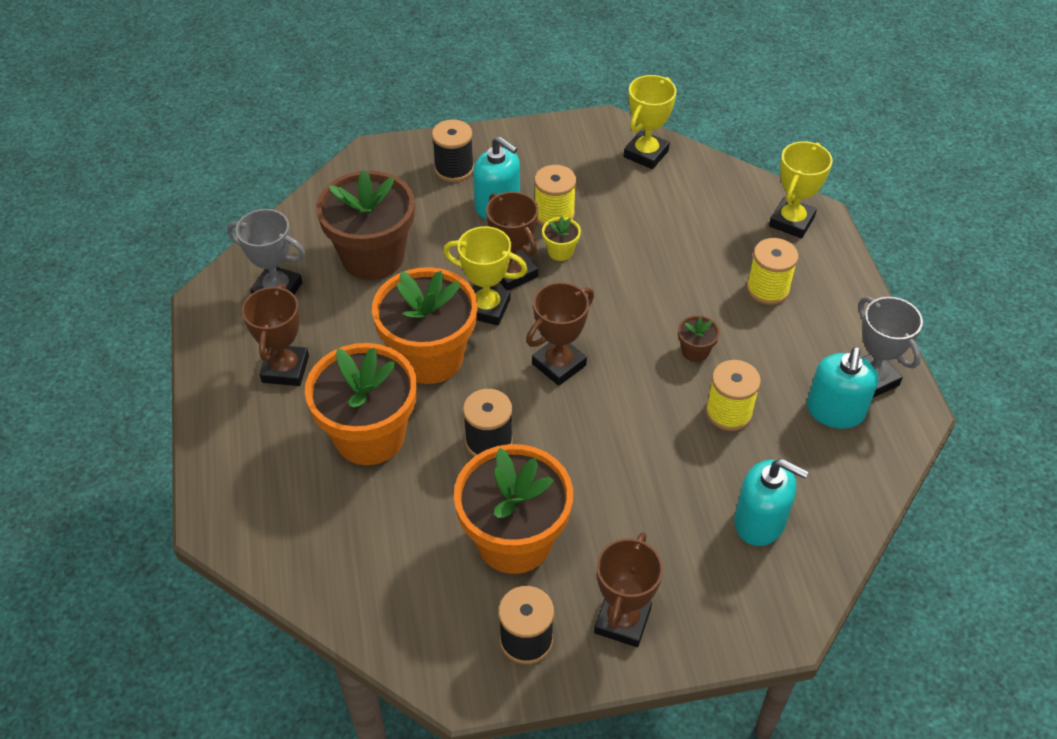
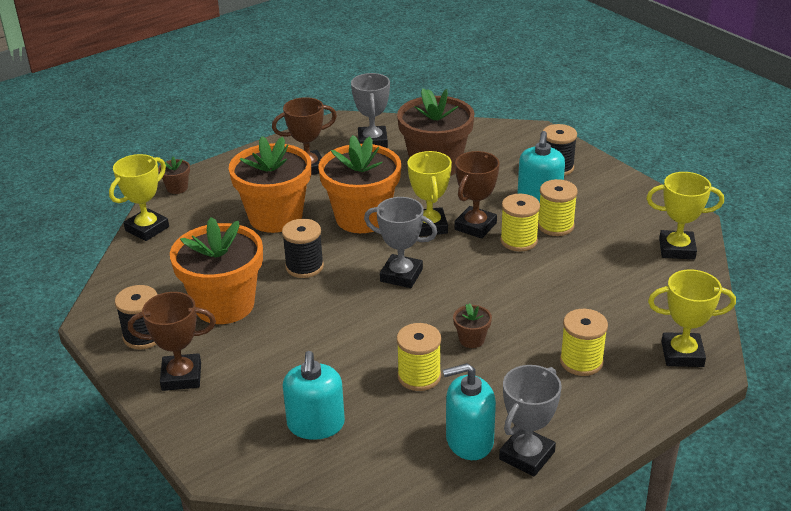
camera: 65 degrees right, 15 degrees down
brown trophy [526,282,594,386] -> grey trophy [364,197,437,288]
yellow flower pot [542,216,581,261] -> yellow spool [500,194,540,251]
none -> yellow trophy [109,154,169,241]
none -> brown flower pot [158,157,190,194]

